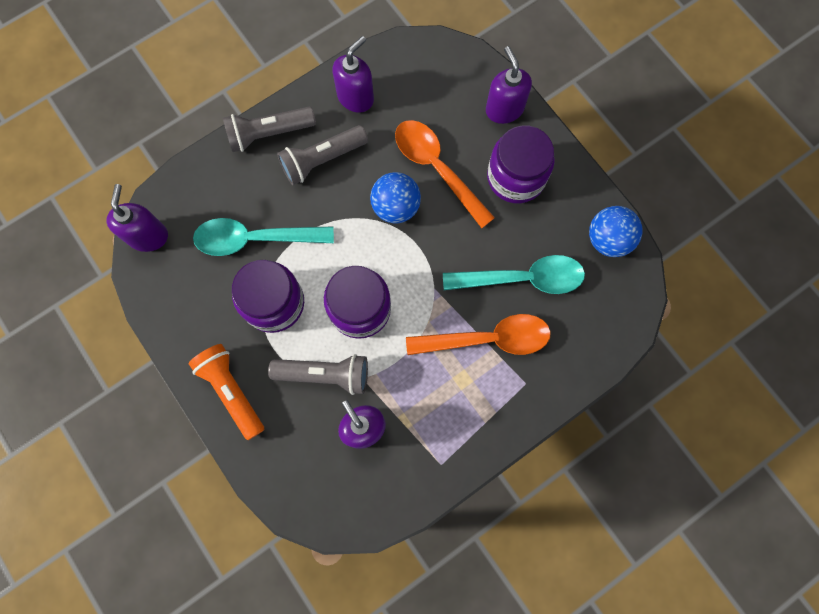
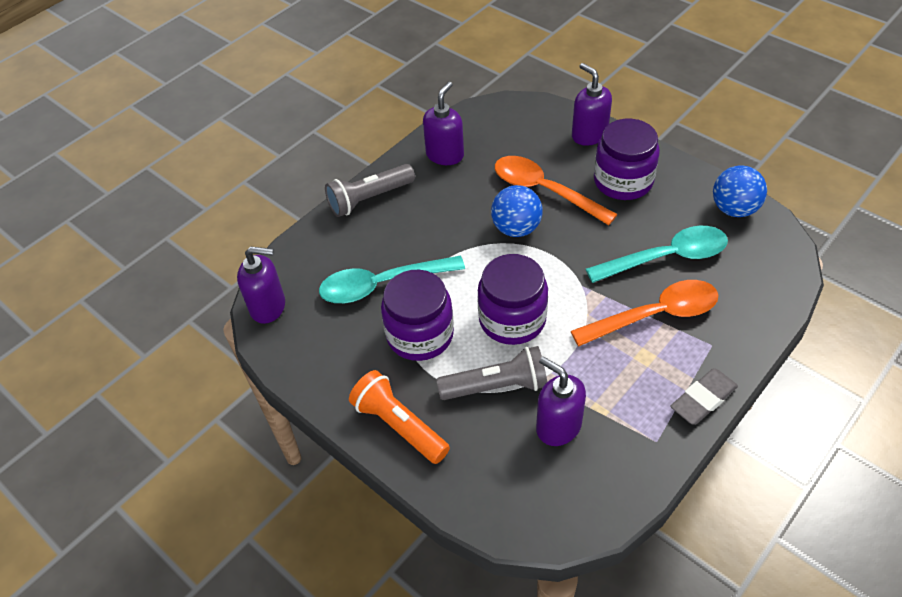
camera: 10 degrees left, 25 degrees down
purple soap dispenser [106,184,168,252] -> purple soap dispenser turned 105 degrees clockwise [237,246,285,324]
grey flashlight [277,125,368,185] -> none
none -> grey eraser [670,368,738,425]

